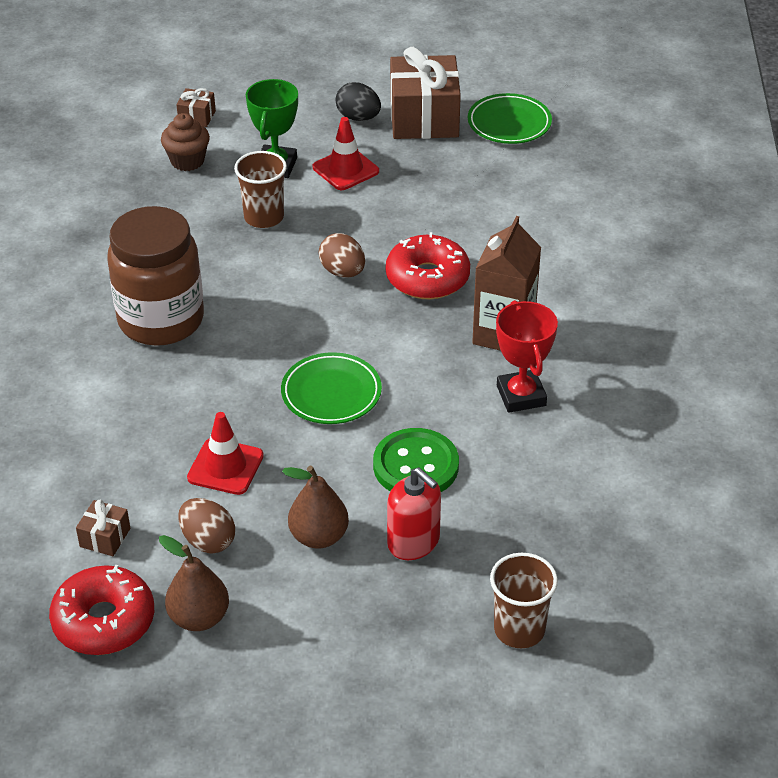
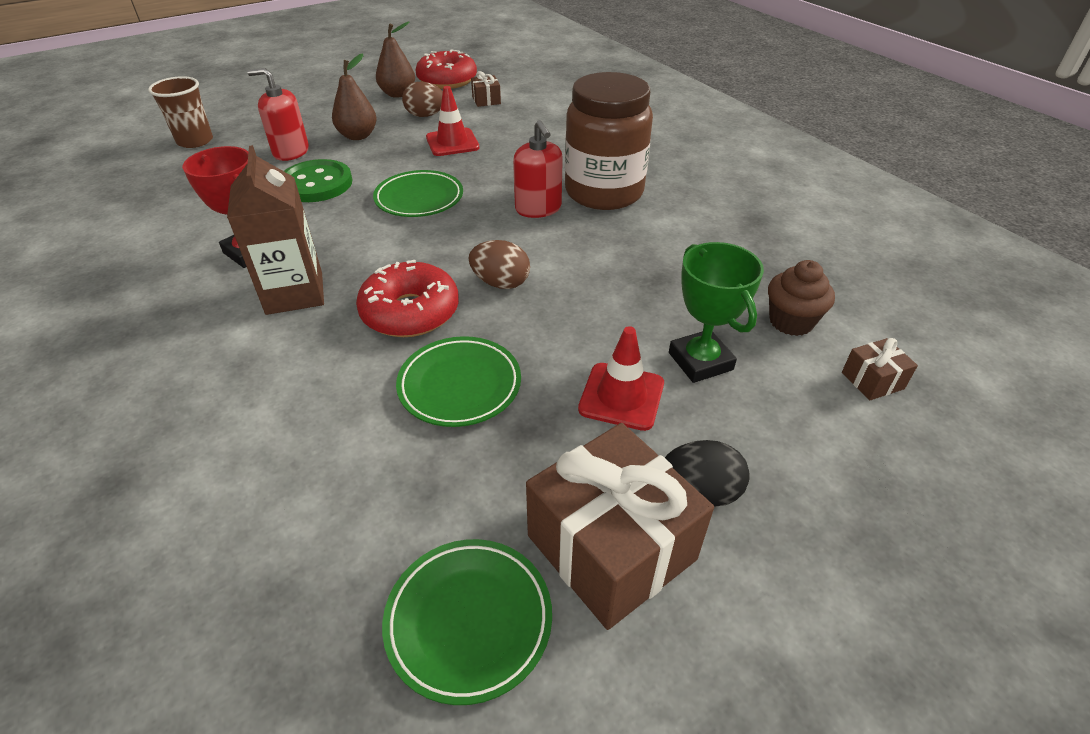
camera: 145 degrees right, 0 degrees up
brown cup [234,151,287,228] -> none
none -> green plate [396,336,521,427]
none -> red soap dispenser [513,120,563,218]

